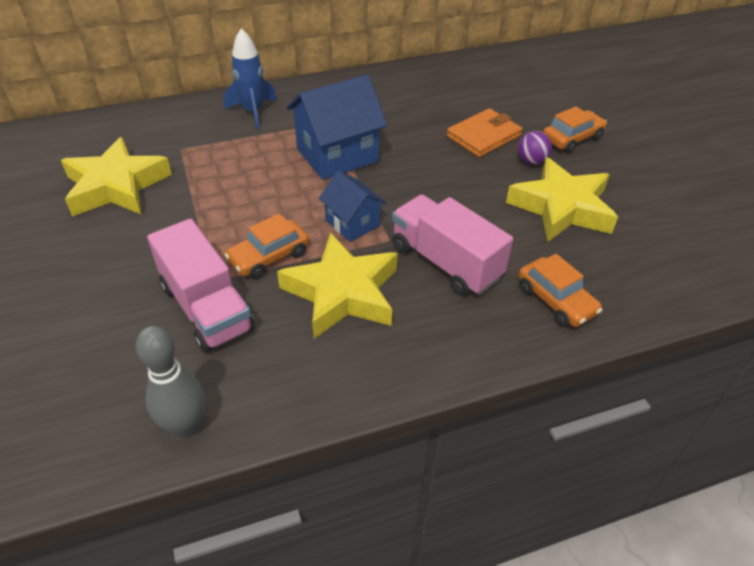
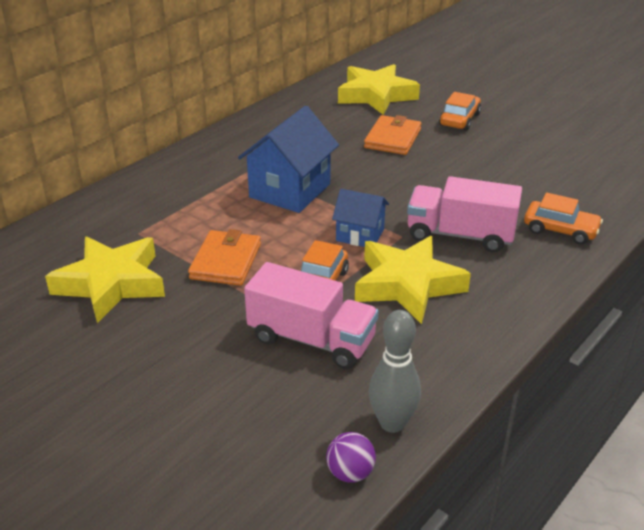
camera: 30 degrees left, 10 degrees down
blue rocket [224,28,277,129] -> none
yellow star [506,157,618,242] -> yellow star moved to [338,64,420,115]
purple ball [518,131,552,165] -> purple ball moved to [326,432,376,483]
none -> orange wallet [188,229,261,286]

